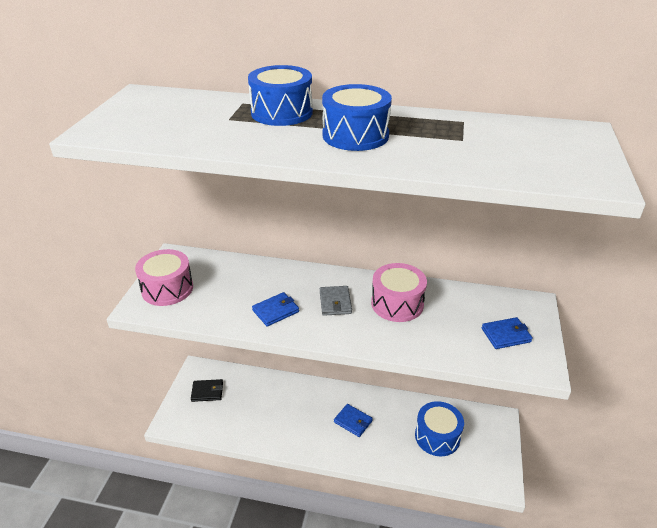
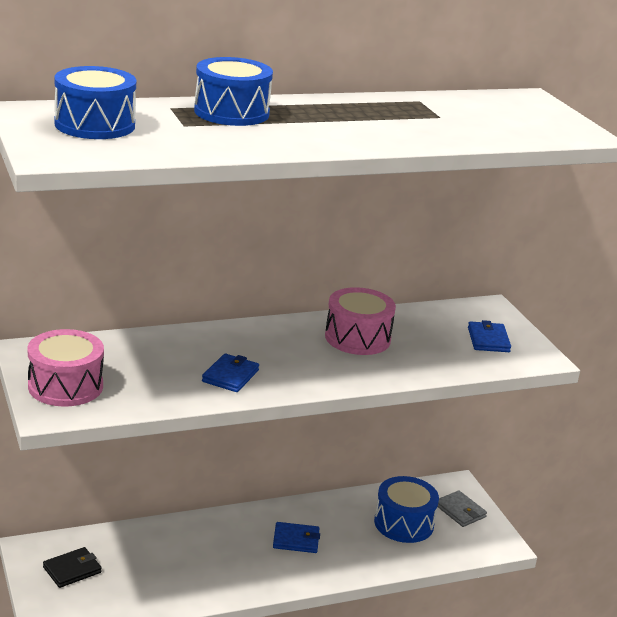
camera: 35 degrees left, 10 degrees down
grey wallet [320,286,352,316] -> grey wallet moved to [438,490,487,527]
blue drum [322,84,392,151] -> blue drum moved to [54,66,136,139]
blue wallet [481,317,533,349] -> blue wallet turned 45 degrees counterclockwise [468,320,511,352]

